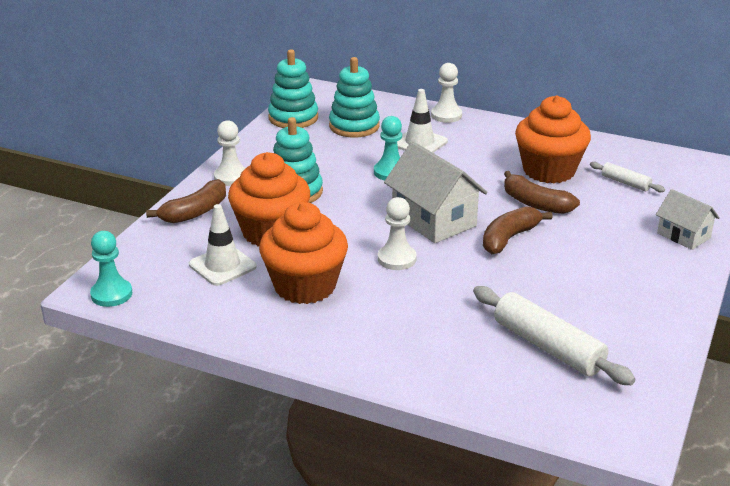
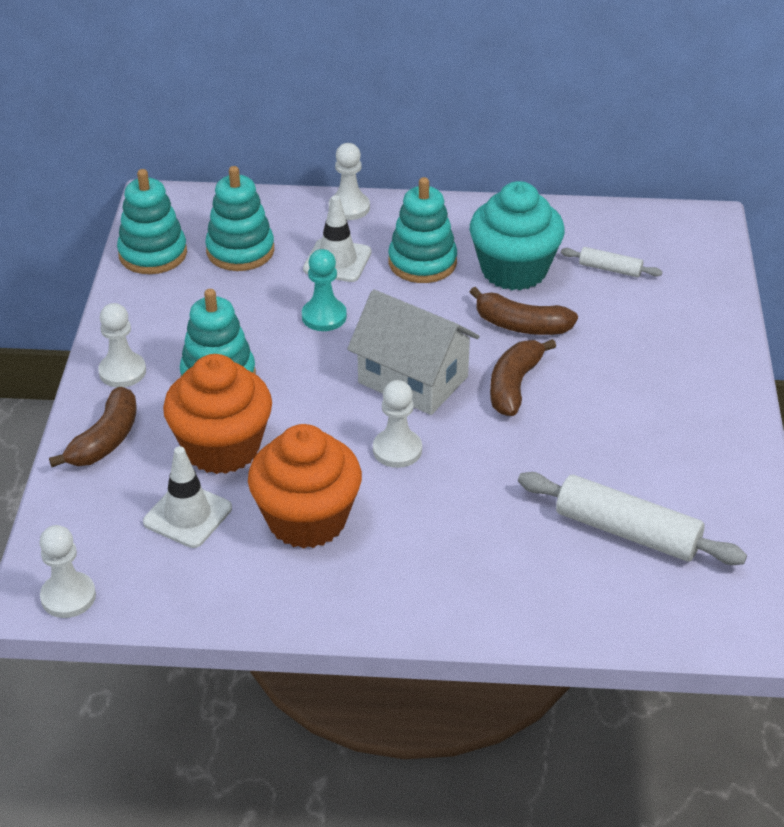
camera: 20 degrees left, 10 degrees up
turquoise pawn [90,231,132,307] -> white pawn [39,525,96,618]
orange cupcake [515,95,591,183] -> turquoise cupcake [470,181,565,290]
white house [656,189,720,250] -> none
none -> turquoise stacking toy [388,177,457,283]

